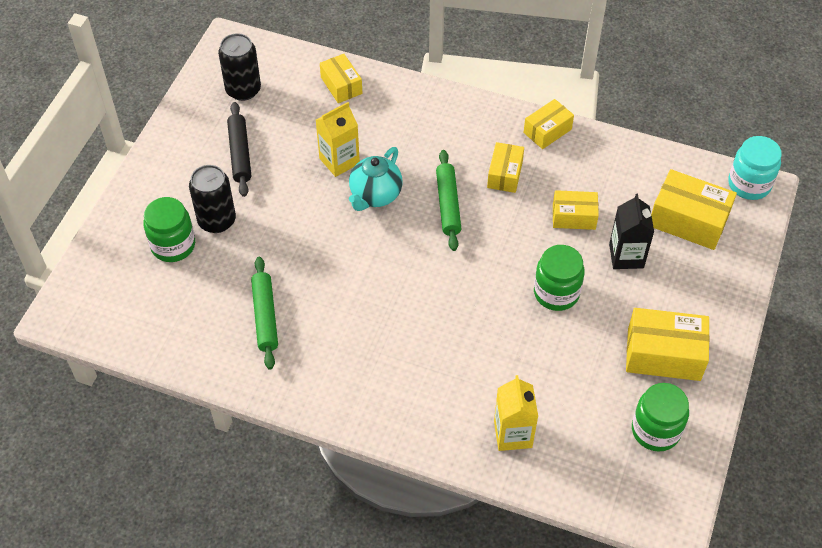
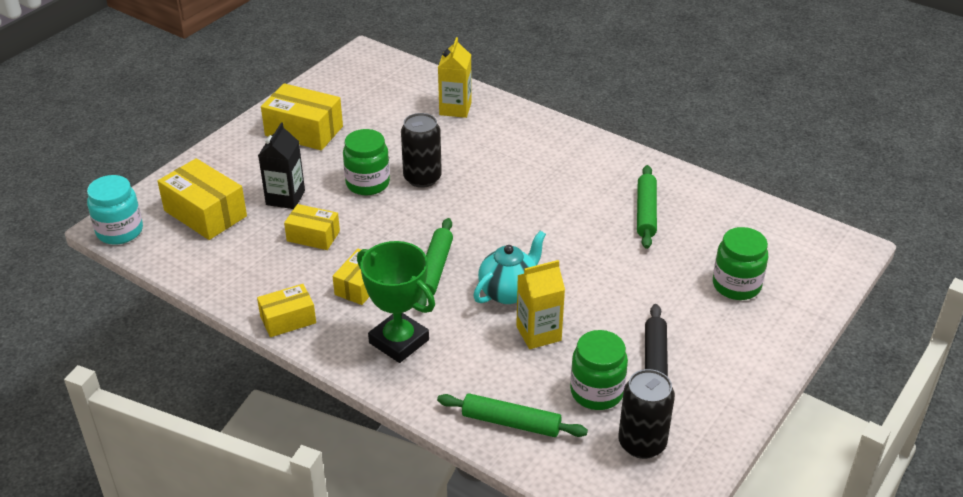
camera: 165 degrees left, 15 degrees down
black can [189,165,236,233] -> black can moved to [401,113,442,188]
yellow box [320,54,362,103] -> green rolling pin [437,393,588,437]
green jar [632,383,689,452] -> green jar moved to [570,330,628,410]
none -> green trophy [357,241,435,363]

